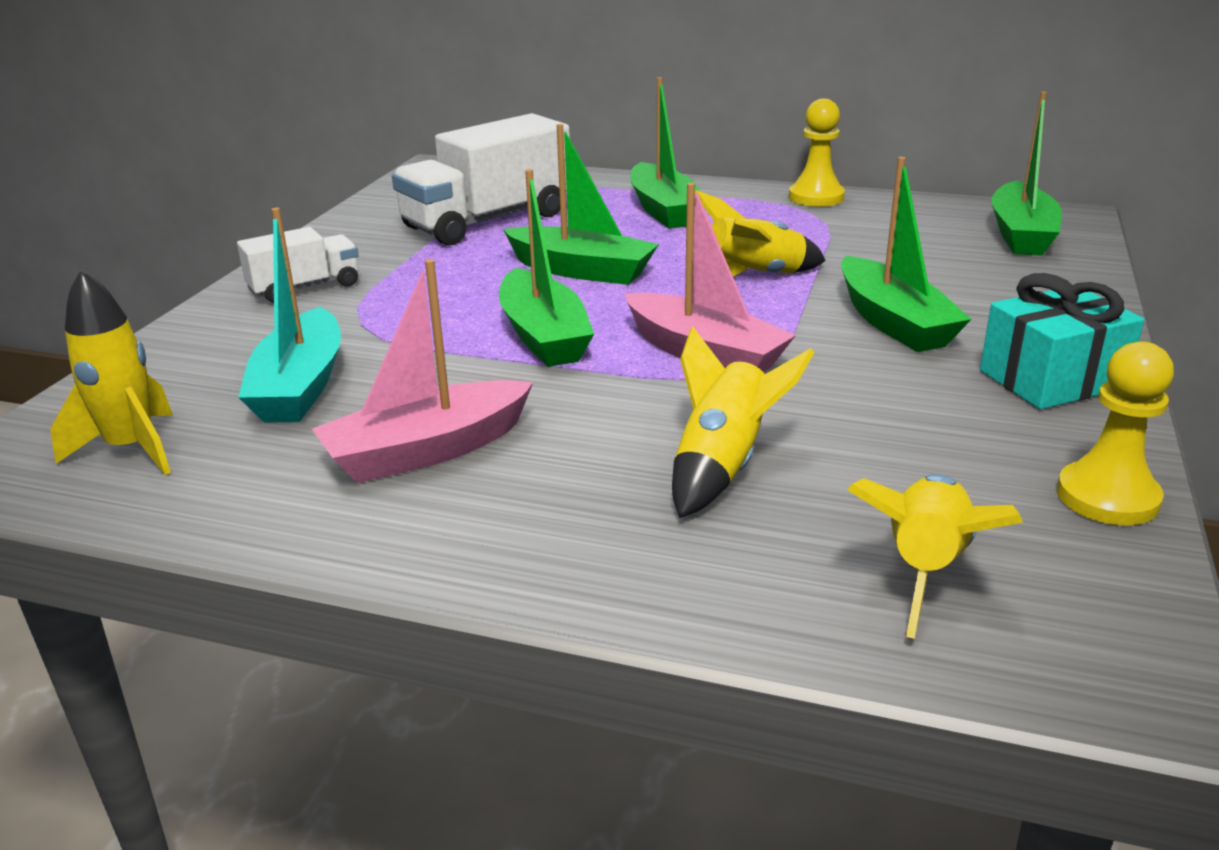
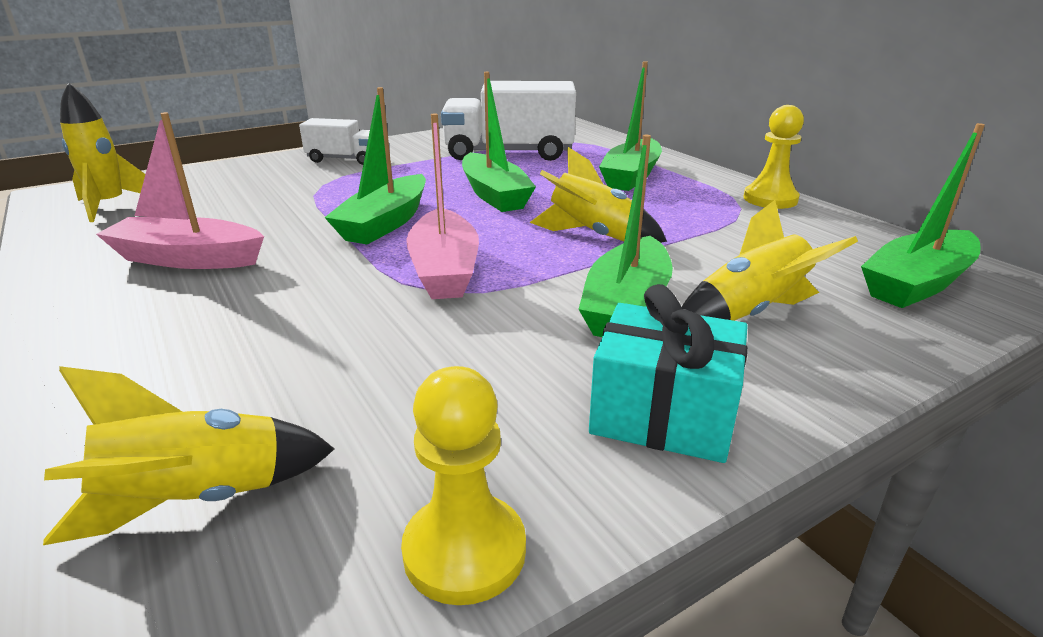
camera: 40 degrees right, 0 degrees up
turquoise boat [238,208,341,423] -> none
yellow rocket [672,326,814,518] -> yellow rocket moved to [682,200,858,321]

